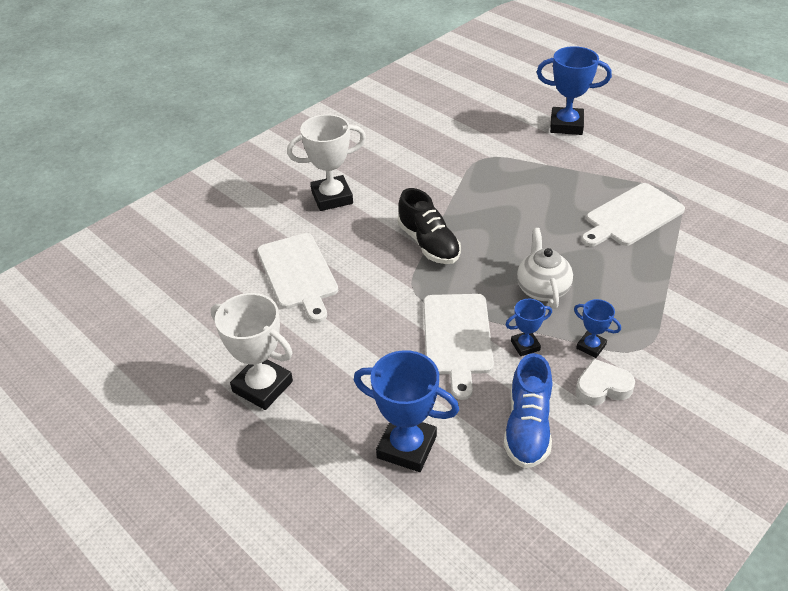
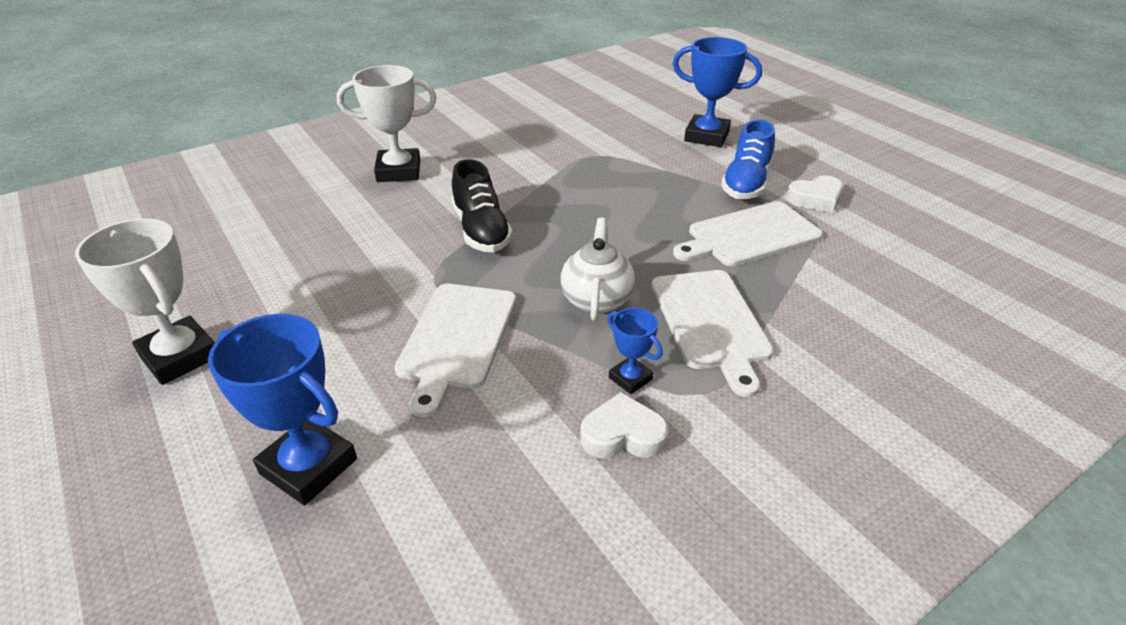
camera: 10 degrees right, 5 degrees down
white cutting board [257,233,338,322] -> white cutting board moved to [651,270,774,397]
blue shoe [503,353,552,468] -> blue shoe moved to [721,119,775,199]
blue trophy [506,299,552,356] -> none
none -> white heart [786,175,843,213]

